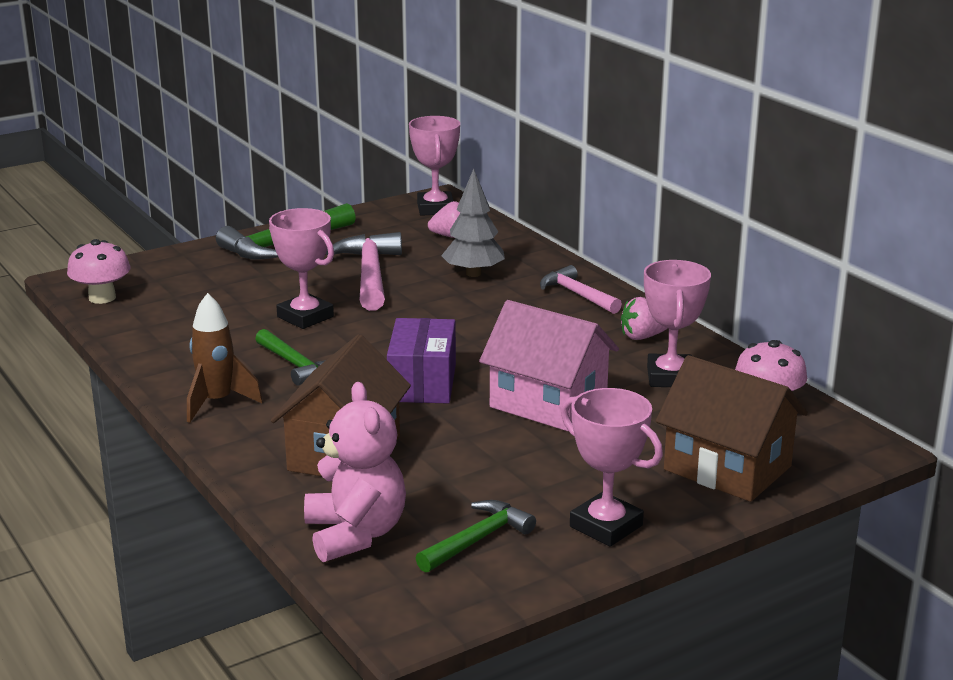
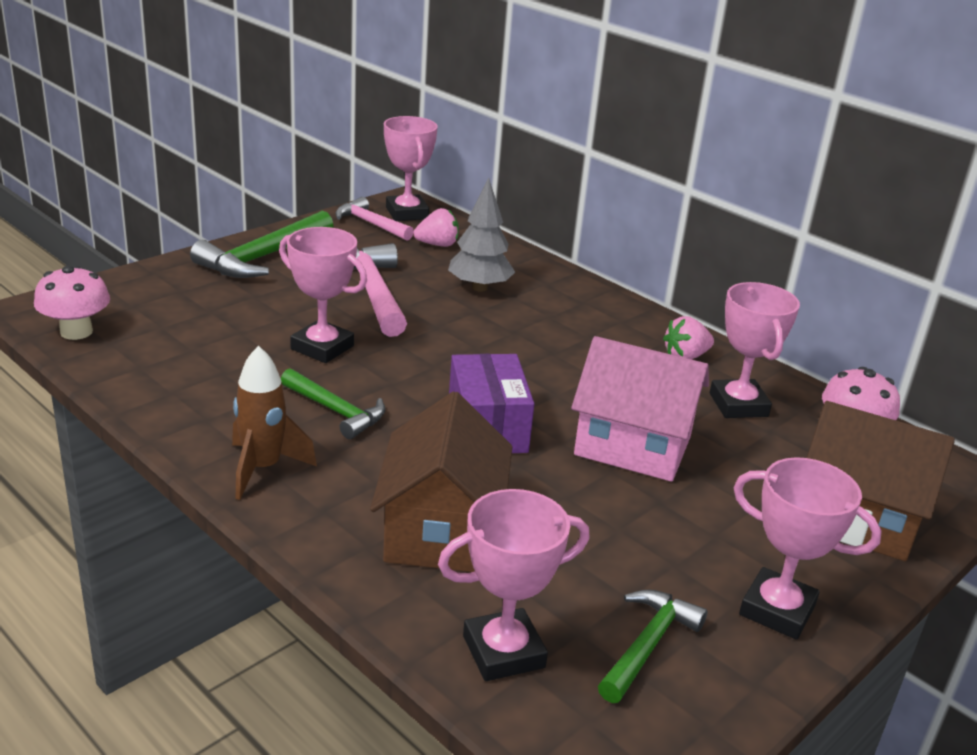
camera: 15 degrees left, 5 degrees up
pink teddy bear [304,382,406,562] -> pink trophy [438,489,590,681]
pink hammer [540,265,622,314] -> pink hammer moved to [335,197,414,241]

